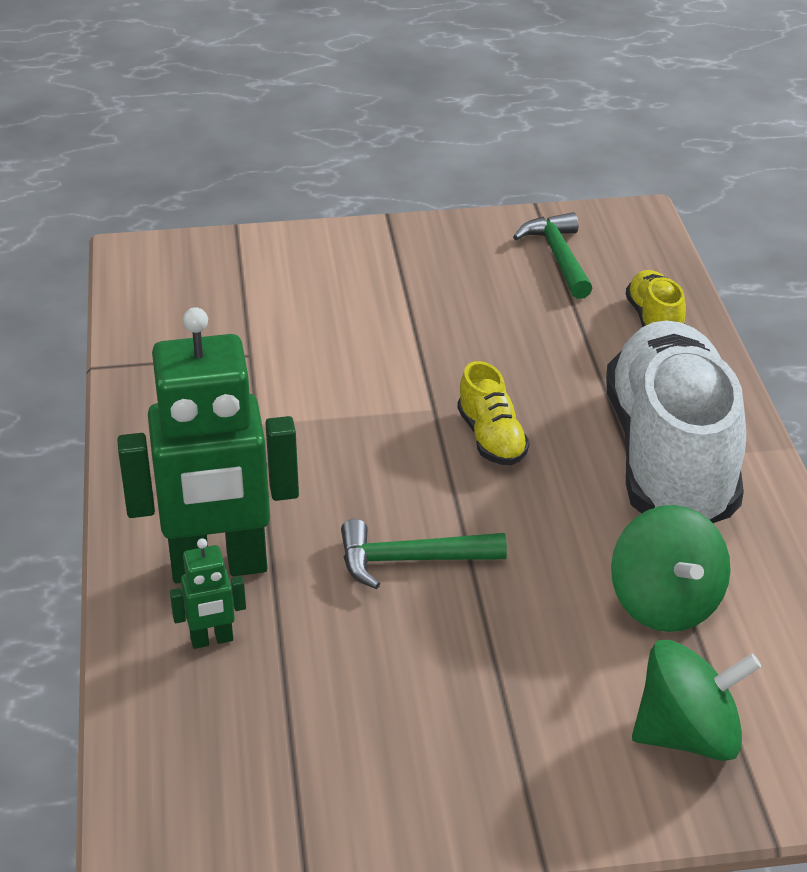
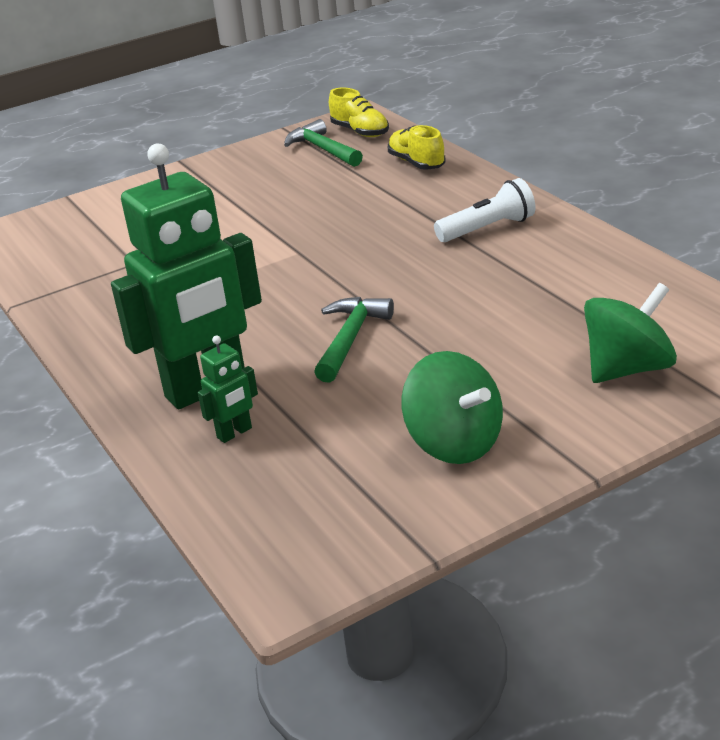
camera: 20 degrees left, 5 degrees down
green hammer [341,519,507,589] -> green hammer turned 135 degrees clockwise [314,297,394,383]
yellow shoe [457,361,530,465] -> yellow shoe moved to [329,88,389,137]
white shoe [606,320,746,523] -> white flashlight [434,178,536,242]
green spinning top [611,505,731,632] -> green spinning top moved to [402,351,503,464]

